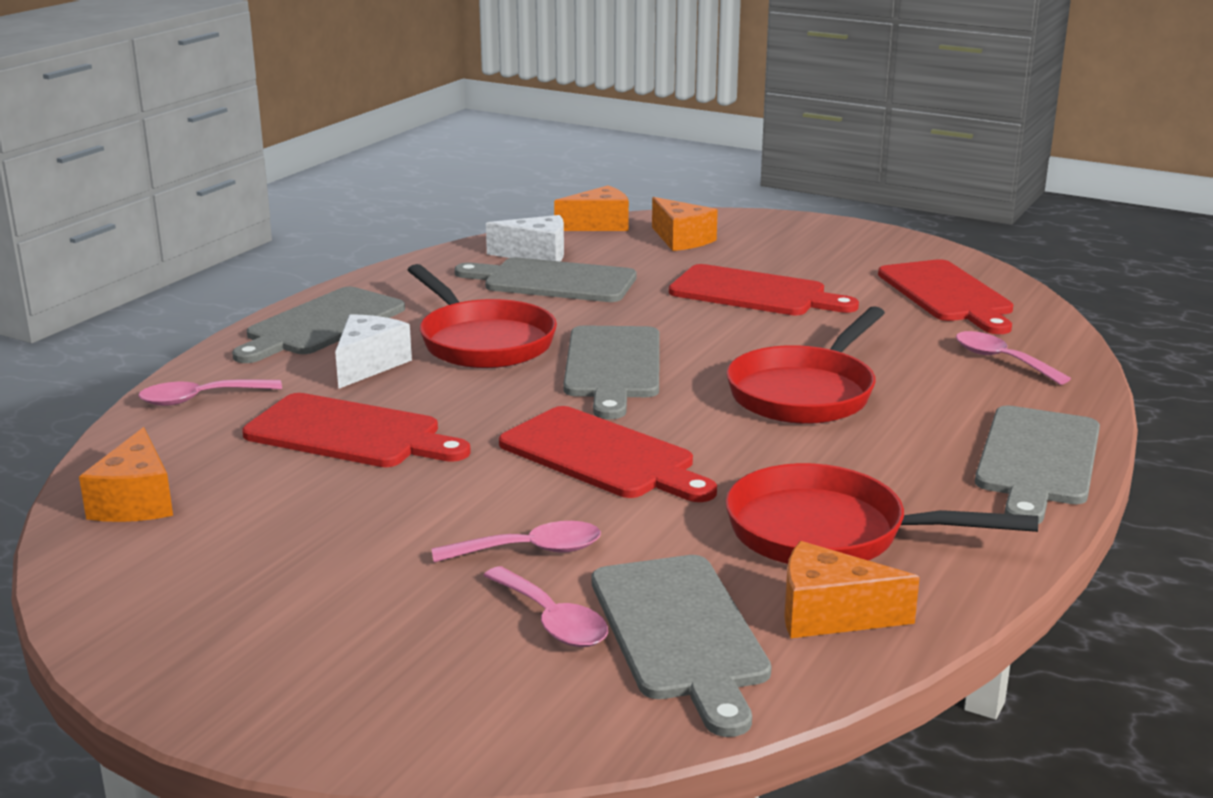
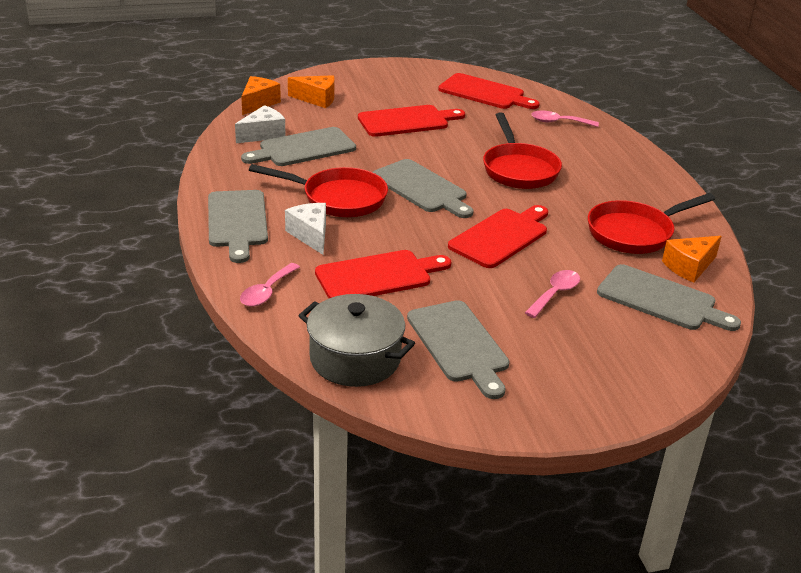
camera: 45 degrees left, 10 degrees up
orange cheese [79,427,173,522] -> grey pot [298,294,415,387]
pink spoon [483,566,608,647] -> none
red cutting board [499,406,717,502] -> red cutting board turned 45 degrees counterclockwise [448,205,548,268]
grey cutting board [975,405,1100,524] -> grey cutting board moved to [407,300,509,399]

